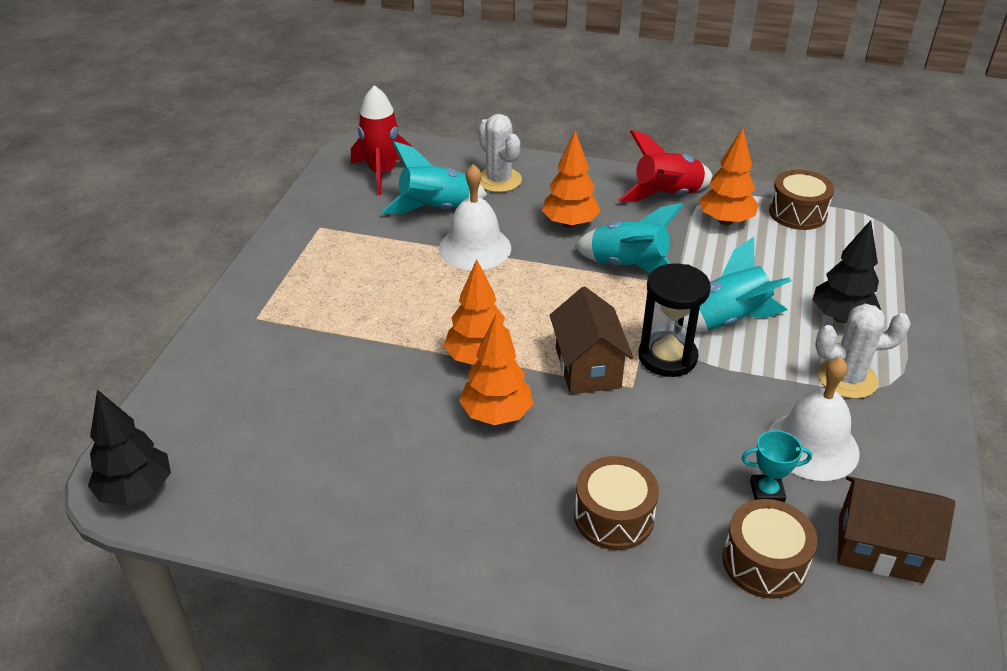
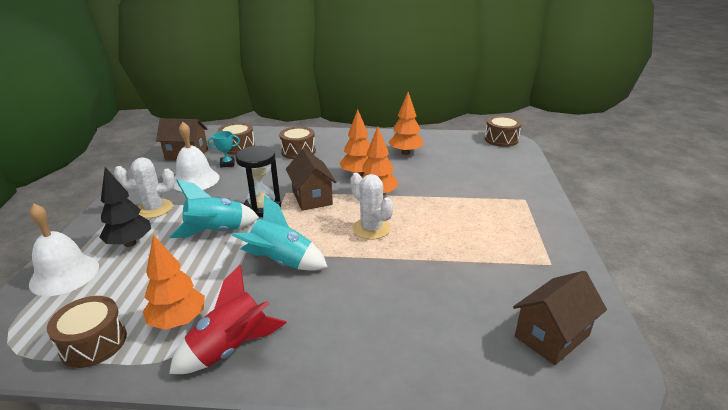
camera: 170 degrees right, 10 degrees down
black tree [88,390,171,506] -> brown drum [485,115,522,147]
red rocket [351,85,413,195] -> brown house [513,271,607,365]
turquoise rocket [381,141,487,214] -> none
white bell [439,164,511,270] -> white bell moved to [29,203,99,296]
white cactus [478,114,522,192] -> white cactus moved to [350,173,393,240]
orange tree [542,131,600,228] -> orange tree moved to [388,92,424,155]

